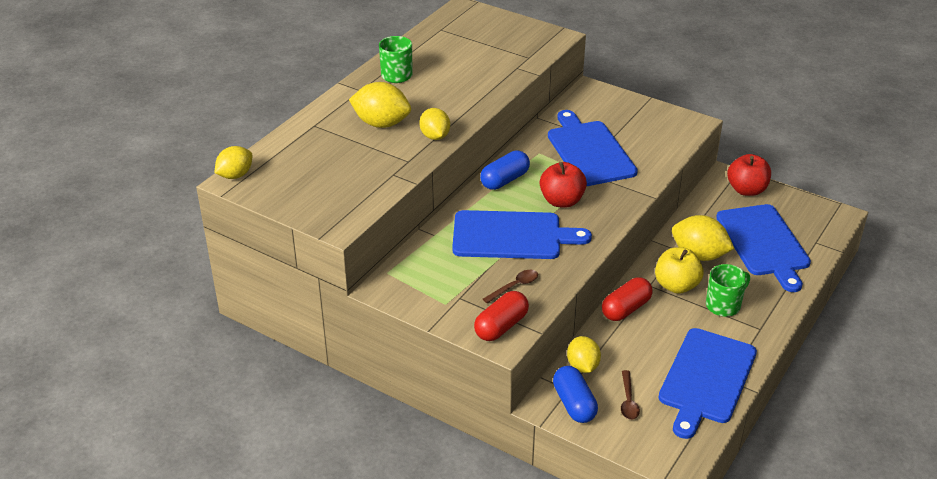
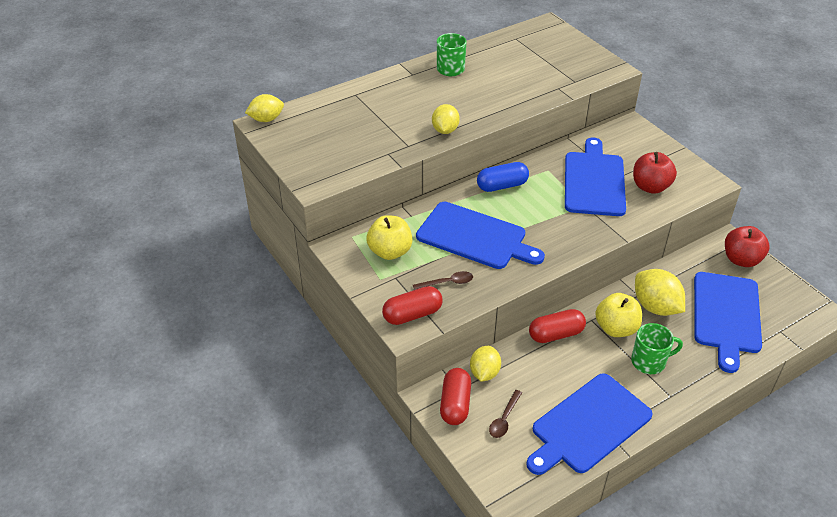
camera: 25 degrees right, 5 degrees up
yellow lemon [349,82,411,128] -> none
red apple [540,162,587,208] -> red apple moved to [633,152,677,194]
blue capsule [553,366,598,423] -> red capsule [440,368,471,425]
none -> yellow apple [366,215,412,260]

